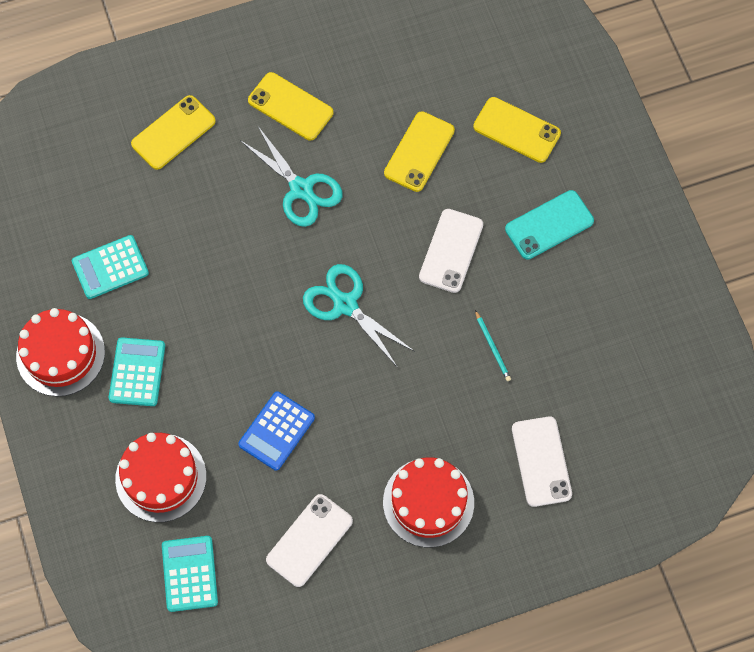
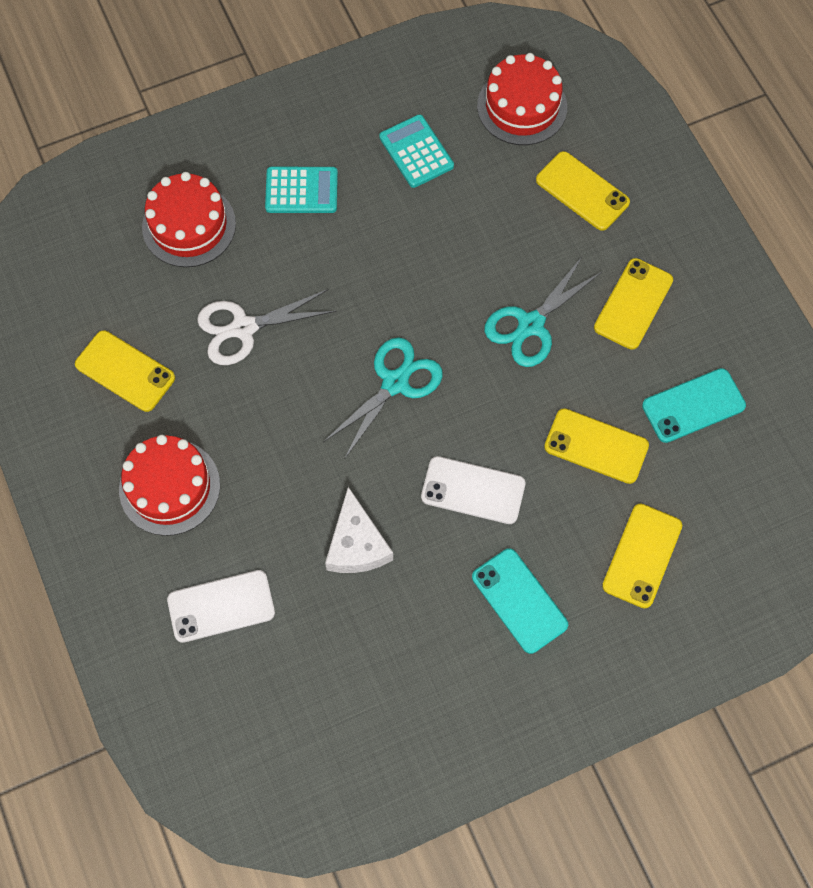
camera: 85 degrees right, 0 degrees up
red cake [16,308,105,397] -> red cake moved to [477,53,567,145]
turquoise calculator [162,536,218,612] -> none
blue calculator [238,391,315,471] -> white scissors [197,289,337,365]
white phone [266,494,353,587] -> yellow phone [75,330,175,412]
turquoise pencil [475,310,511,381] -> white cheese [325,487,393,573]
none -> turquoise phone [642,368,746,443]

